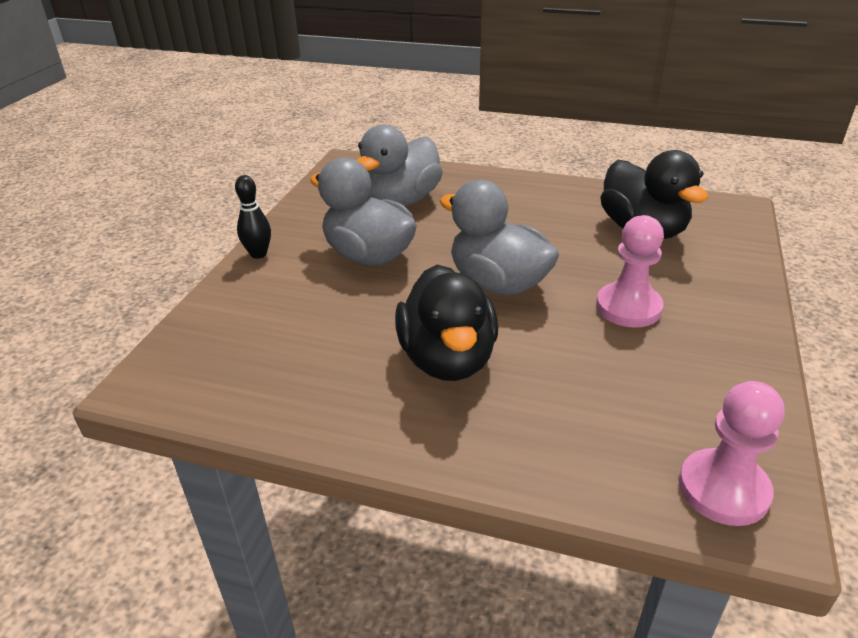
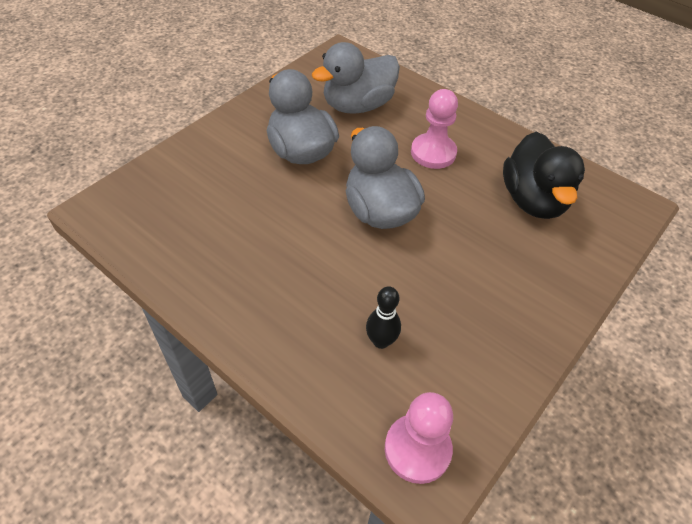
camera: 20 degrees right, 15 degrees up
black bowling pin [235,175,271,259] -> black bowling pin moved to [366,286,401,349]
black duck [395,264,498,381] -> none
pink pawn [596,215,664,328] -> pink pawn moved to [411,89,458,169]

